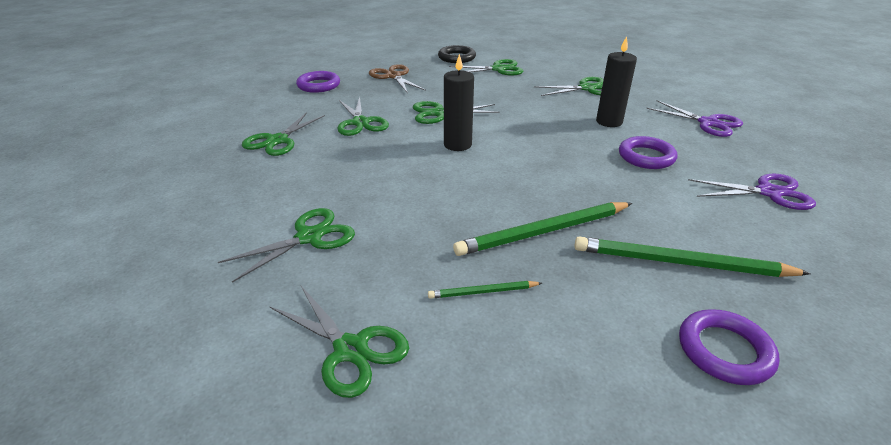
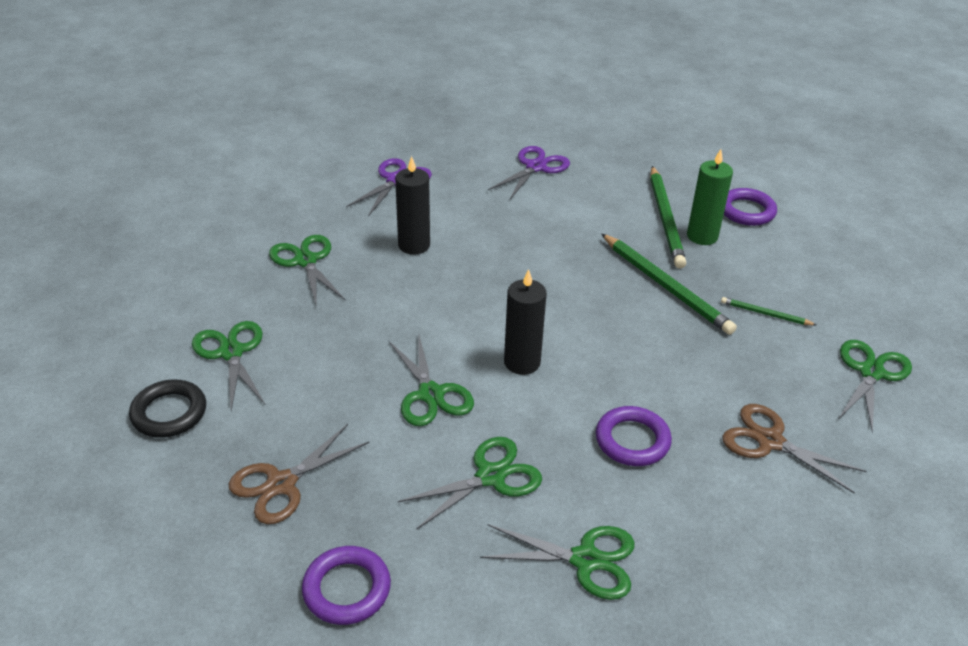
camera: 105 degrees left, 5 degrees up
green scissors [218,208,355,283] -> brown scissors [722,404,867,494]
green pencil [428,281,542,299] -> green pencil turned 135 degrees clockwise [721,297,816,325]
purple ring [619,136,678,169] -> purple ring moved to [596,406,672,466]
purple scissors [688,174,816,210] -> purple scissors turned 45 degrees clockwise [488,146,570,200]
none -> green candle [687,149,733,245]

